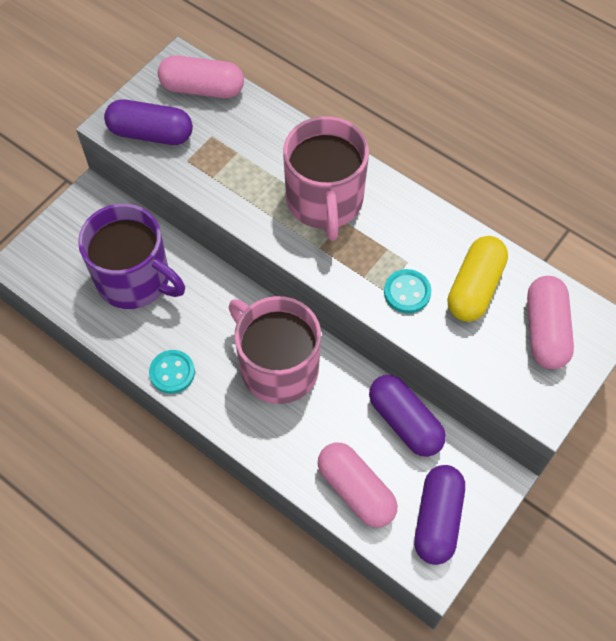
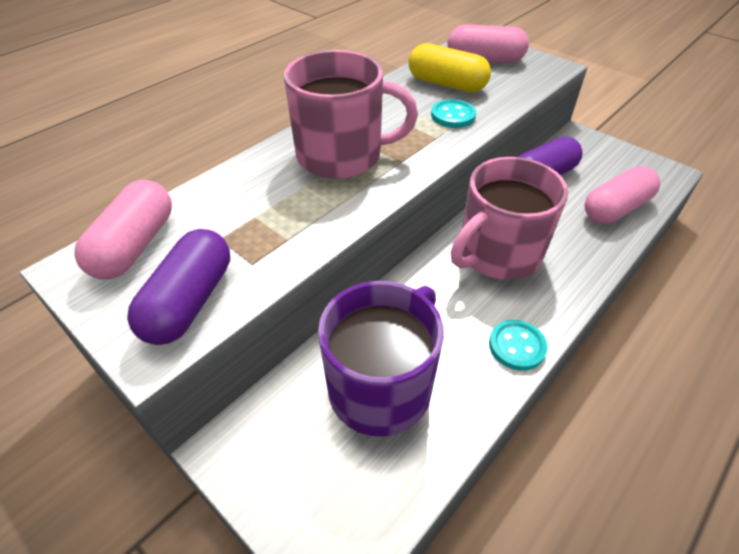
camera: 85 degrees left, 15 degrees down
purple capsule [414,465,465,565] -> none

